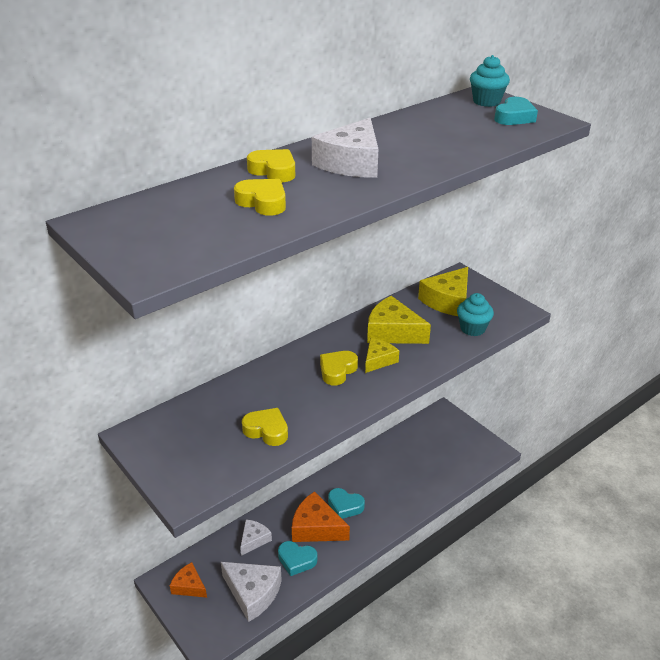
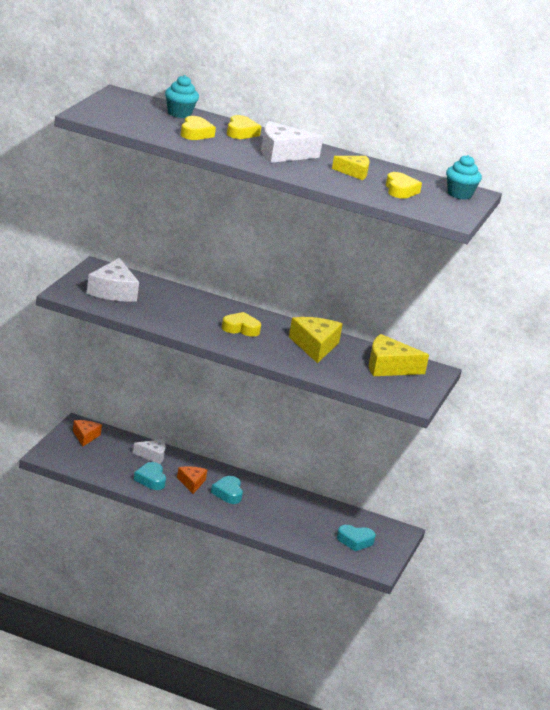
camera: 55 degrees right, 10 degrees down
white cheese [221,562,282,622] -> white cheese moved to [86,258,139,302]
yellow heart [242,408,288,446] -> yellow heart moved to [386,172,422,199]
orange cheese [292,491,350,542] -> orange cheese [177,466,207,494], size x0.60
yellow cheese [365,338,399,373] -> yellow cheese moved to [332,156,370,180]
turquoise cupcake [457,293,494,336] -> turquoise cupcake moved to [165,75,199,118]
turquoise heart [494,97,538,125] -> turquoise heart moved to [337,525,376,551]

